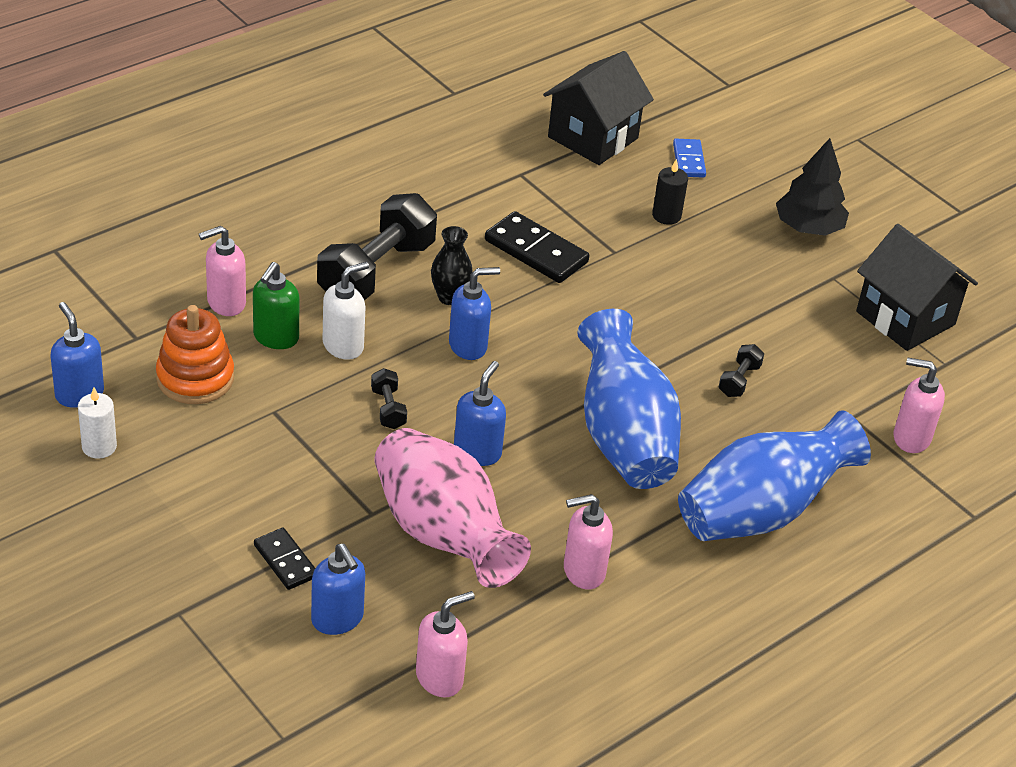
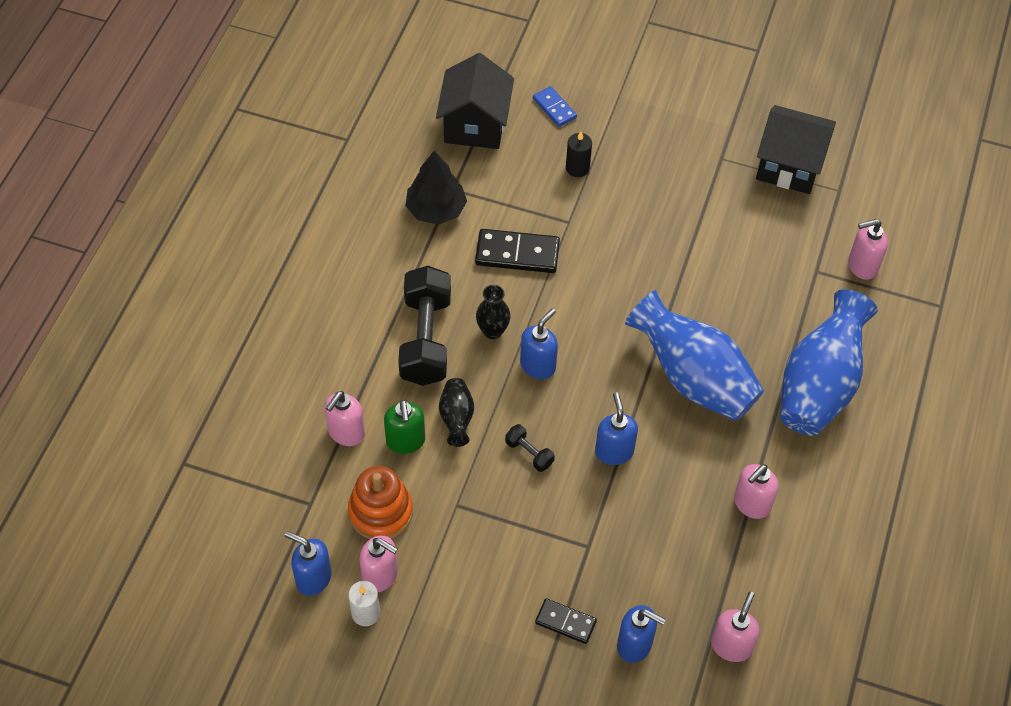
camera: 30 degrees left, 15 degrees up
white soap dispenser [323,262,369,360] -> black vase [439,378,474,447]
pink vase [374,428,531,588] -> none
black dumbbell [719,344,764,397] -> none
black tree [776,138,849,236] -> black tree moved to [406,151,467,225]
none -> pink soap dispenser [359,535,398,592]

